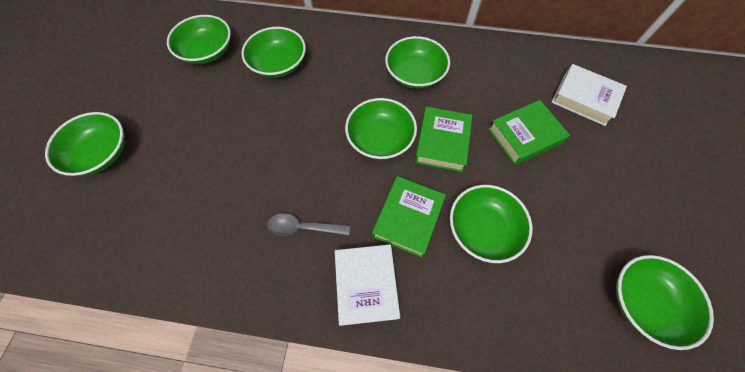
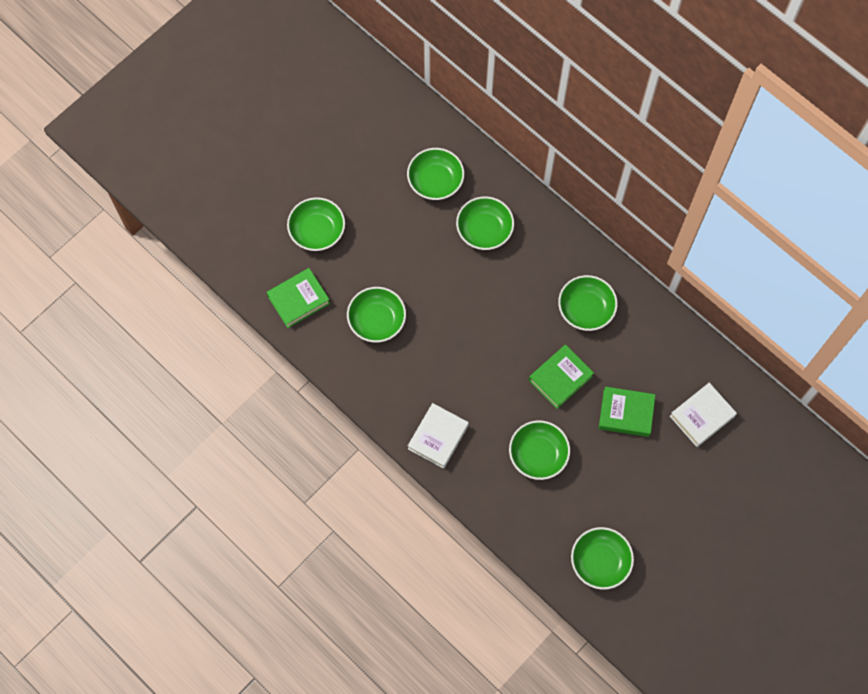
camera: 35 degrees right, 5 degrees up
grey spoon [267,213,350,236] -> none
green bowl [345,98,417,159] -> green bowl moved to [347,287,406,343]
green book [372,176,446,258] -> green book moved to [267,268,330,328]
white book [551,64,627,126] -> white book turned 75 degrees clockwise [670,383,737,447]

